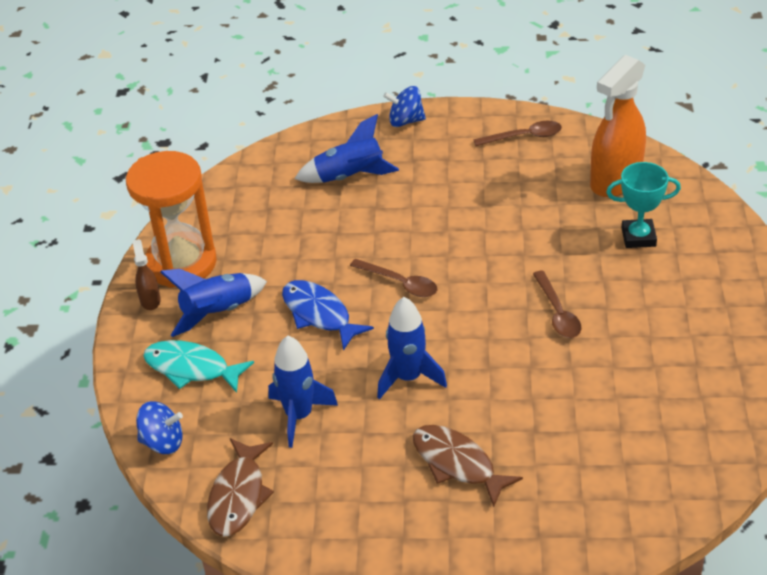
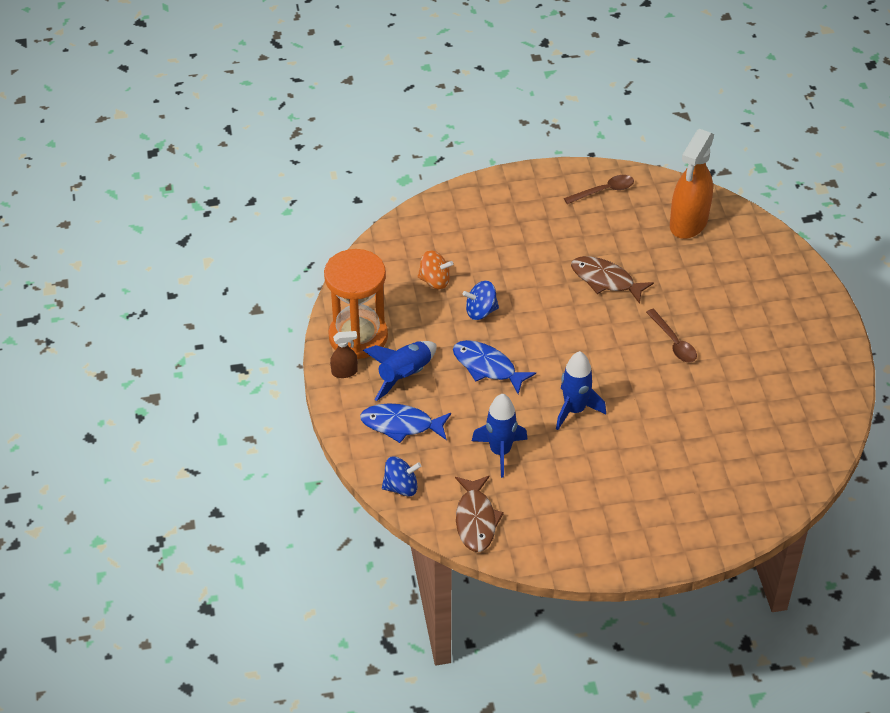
camera: 15 degrees left, 5 degrees up
brown spray bottle [133,239,161,310] -> brown spray bottle turned 105 degrees clockwise [330,331,358,378]
turquoise fish [143,340,254,393] -> blue fish [360,403,451,443]
blue rocket [295,114,399,183] -> none
brown spoon [350,259,437,297] -> none
blue spinning top [383,86,426,127] -> blue spinning top moved to [463,280,499,320]
brown fish [413,425,523,507] -> brown fish moved to [571,256,654,304]
turquoise trophy [606,162,681,248] -> none
none -> orange spinning top [417,250,453,289]

